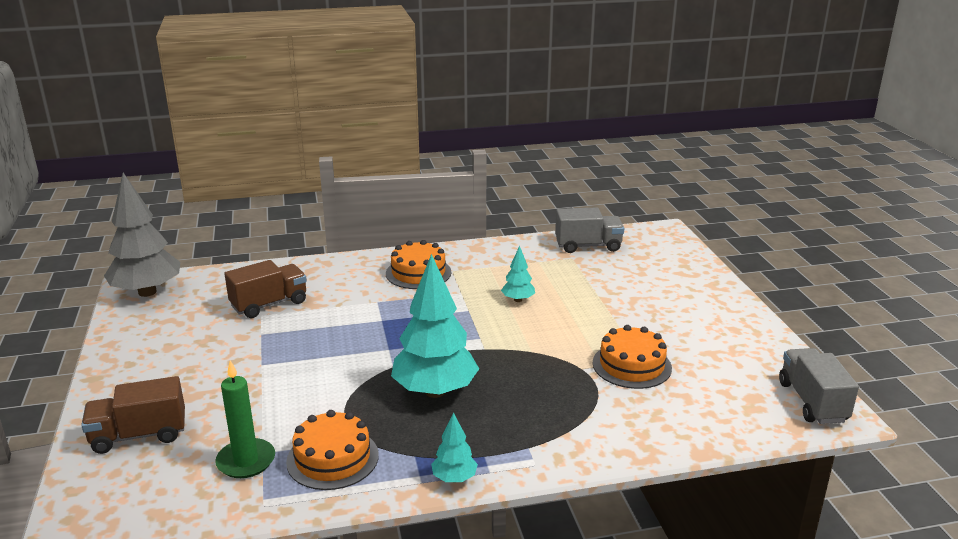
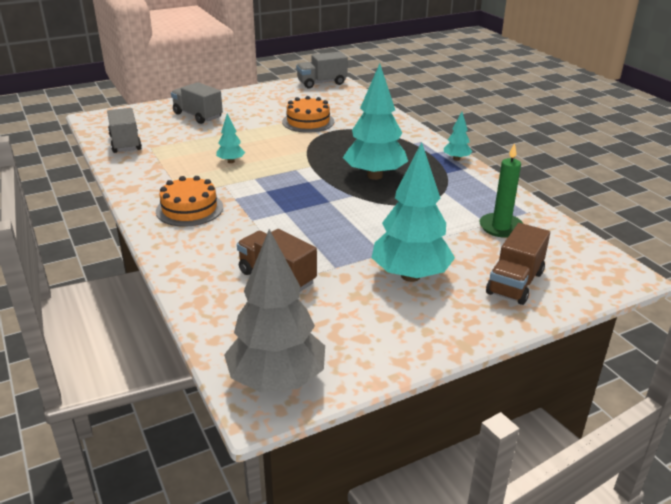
camera: 105 degrees left, 5 degrees up
brown truck [81,376,185,454] -> brown truck turned 60 degrees clockwise [486,223,550,305]
orange cake [286,410,379,490] -> none
none -> grey truck [171,82,223,124]
none -> turquoise tree [371,142,455,282]

